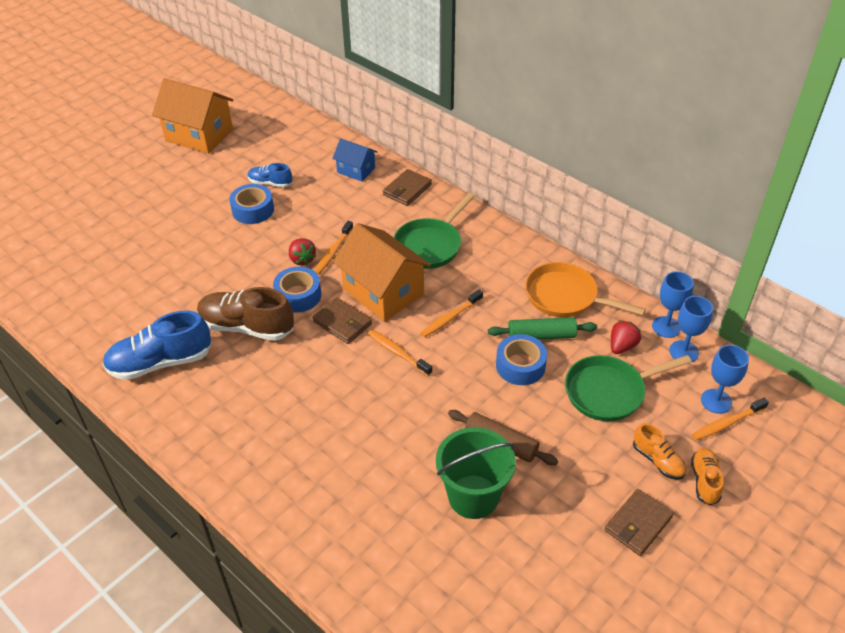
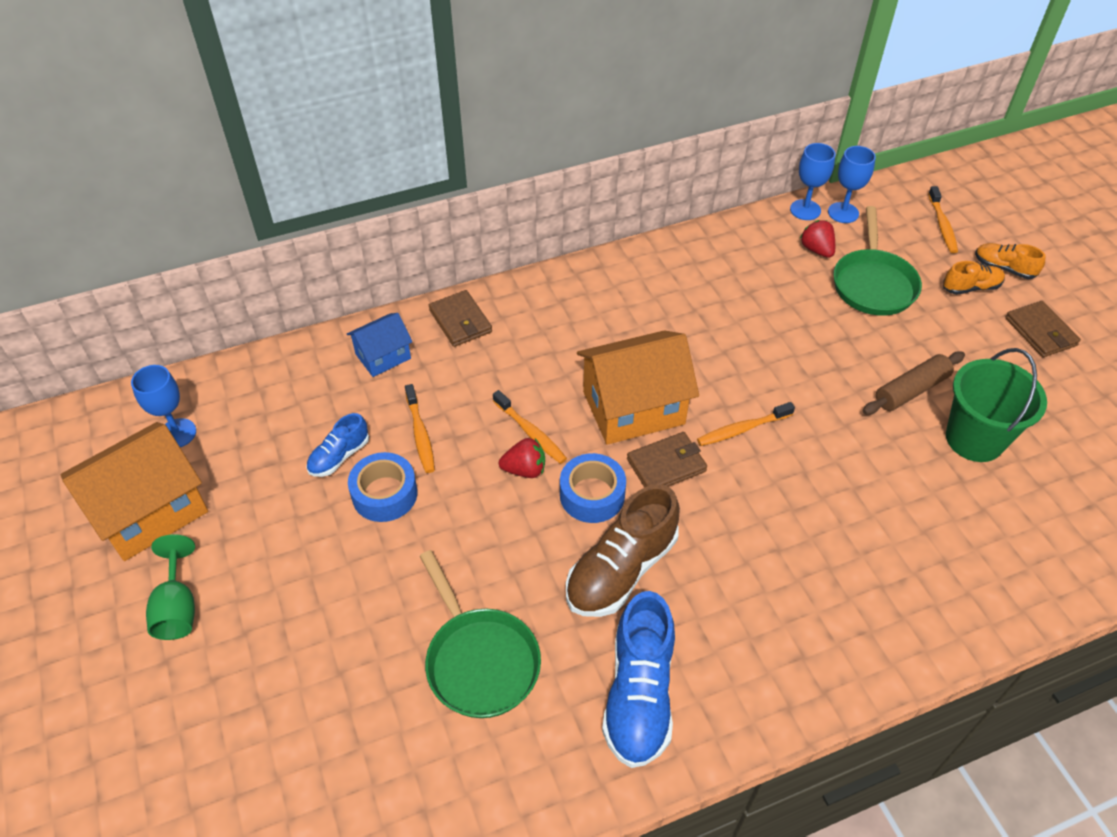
camera: 65 degrees left, 5 degrees up
green pan [394,193,475,269] -> green pan moved to [420,550,541,718]
orange toothbrush [421,290,483,337] -> orange toothbrush moved to [405,384,435,473]
green rolling pin [488,317,597,339] -> none
blue tape [496,334,547,385] -> none
orange pan [525,262,646,317] -> none
blue goblet [701,345,749,414] -> blue goblet moved to [131,365,196,447]
none -> green goblet [146,534,195,640]

